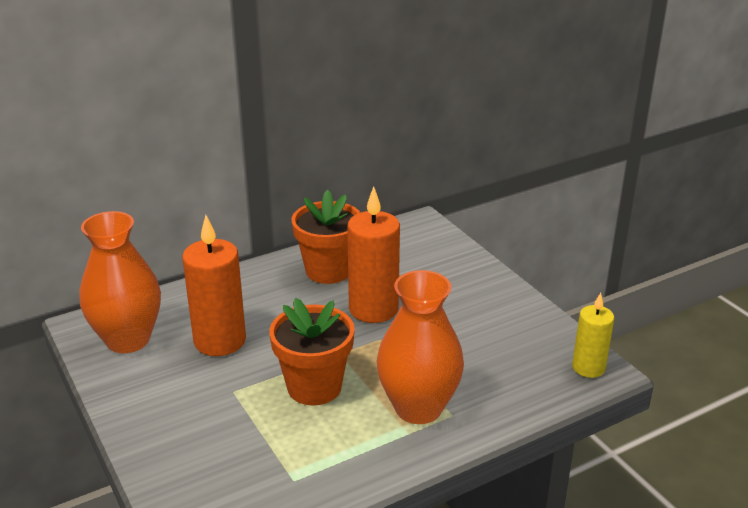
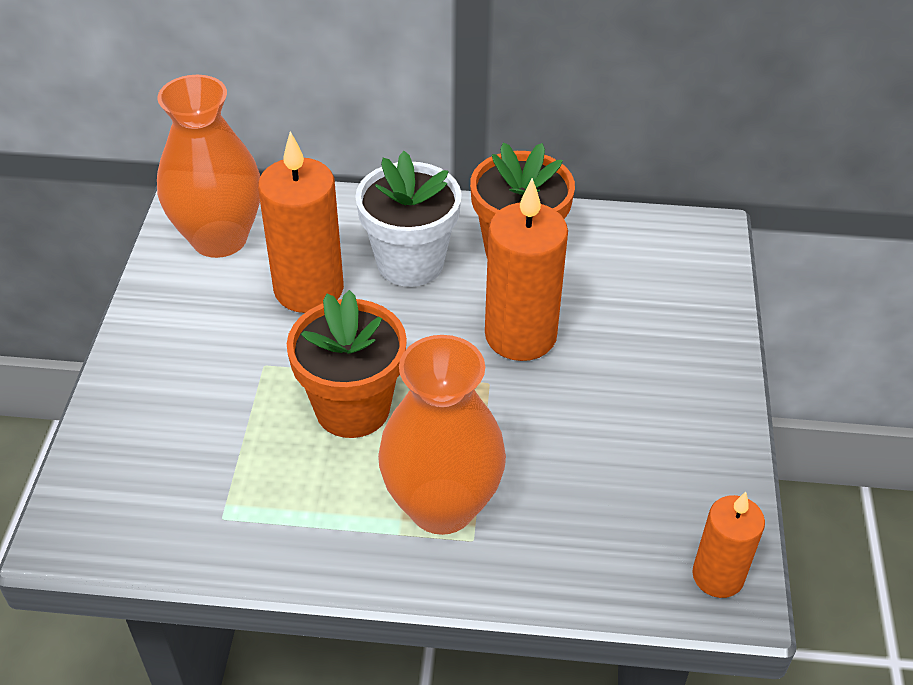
camera: 35 degrees right, 15 degrees up
yellow candle [572,293,614,378] -> orange candle [692,492,765,598]
none -> white flower pot [355,151,462,287]

